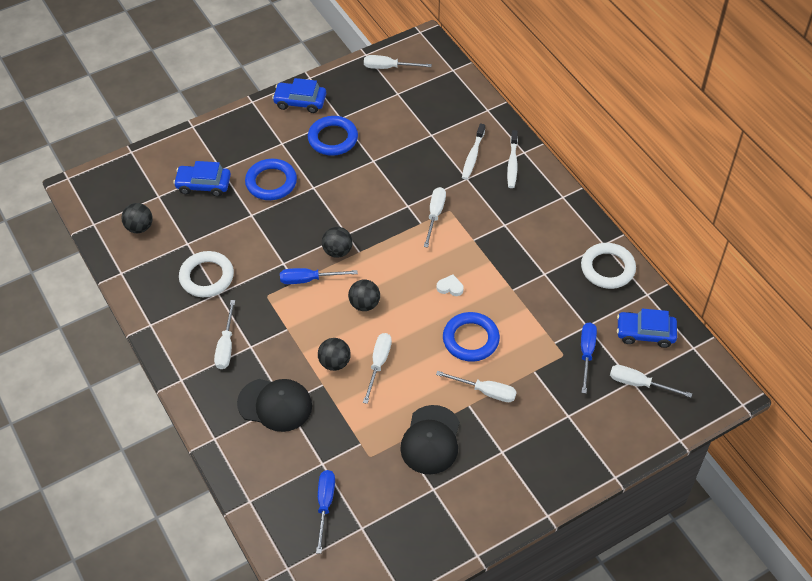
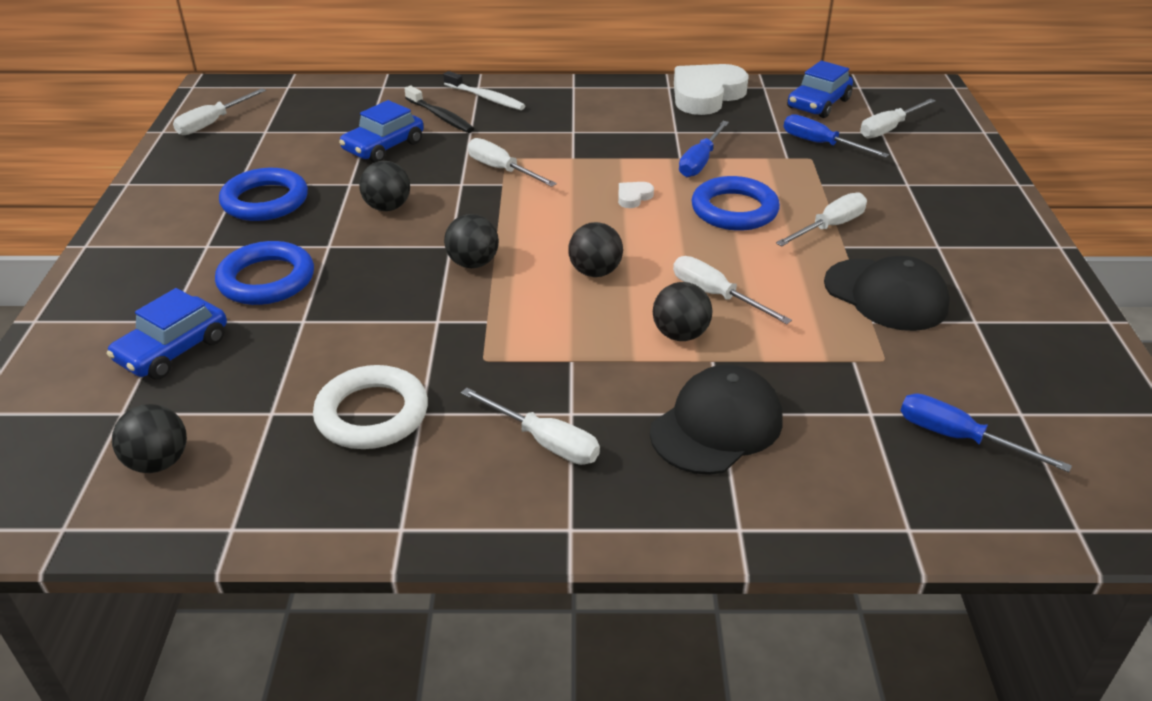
camera: 60 degrees left, 15 degrees down
blue car [272,78,326,113] -> blue car moved to [339,100,424,163]
blue screwdriver [280,268,358,284] -> blue screwdriver moved to [679,121,729,177]
white toothbrush [462,123,485,180] -> black toothbrush [405,86,474,133]
white ring [581,243,636,289] -> white heart [674,64,748,115]
none -> black ball [359,161,410,211]

